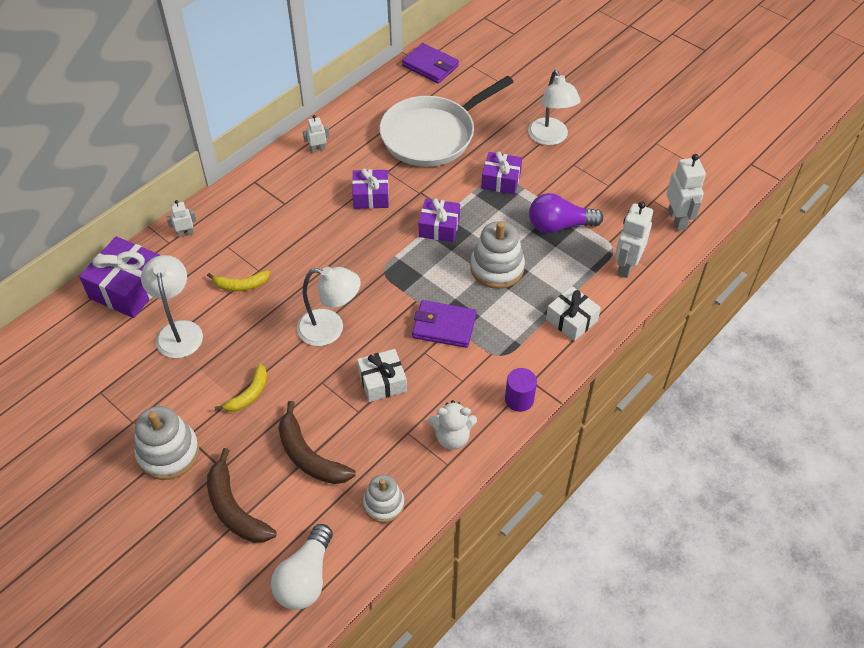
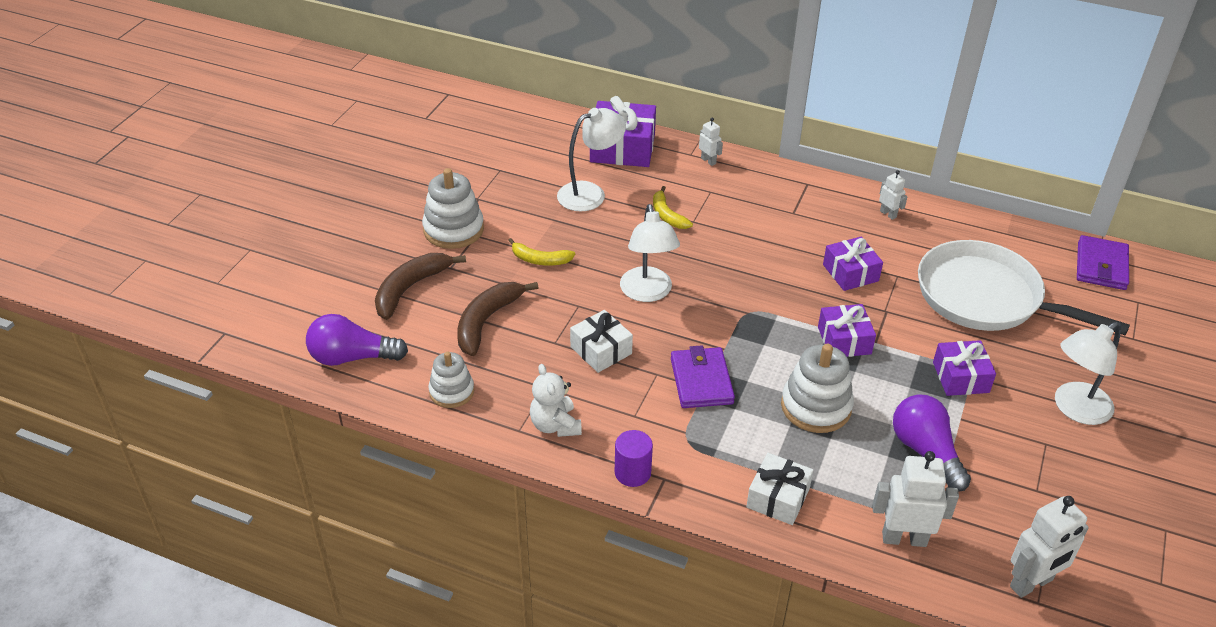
camera: 70 degrees right, 10 degrees down
white light bulb [271,524,333,610] -> purple light bulb [306,314,408,366]

